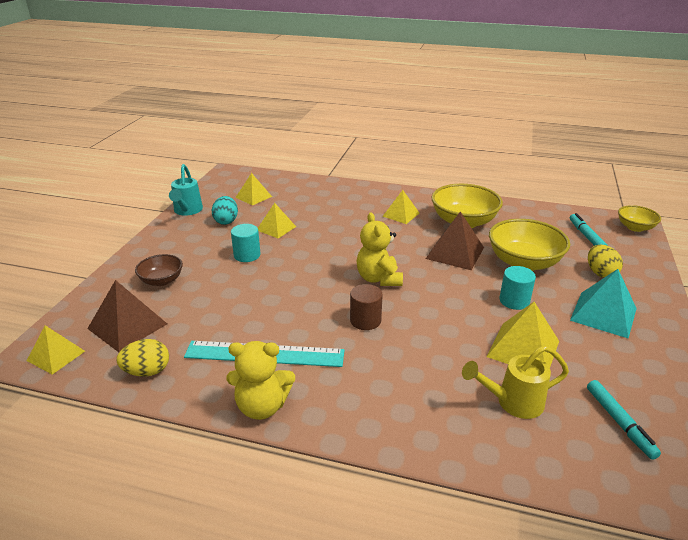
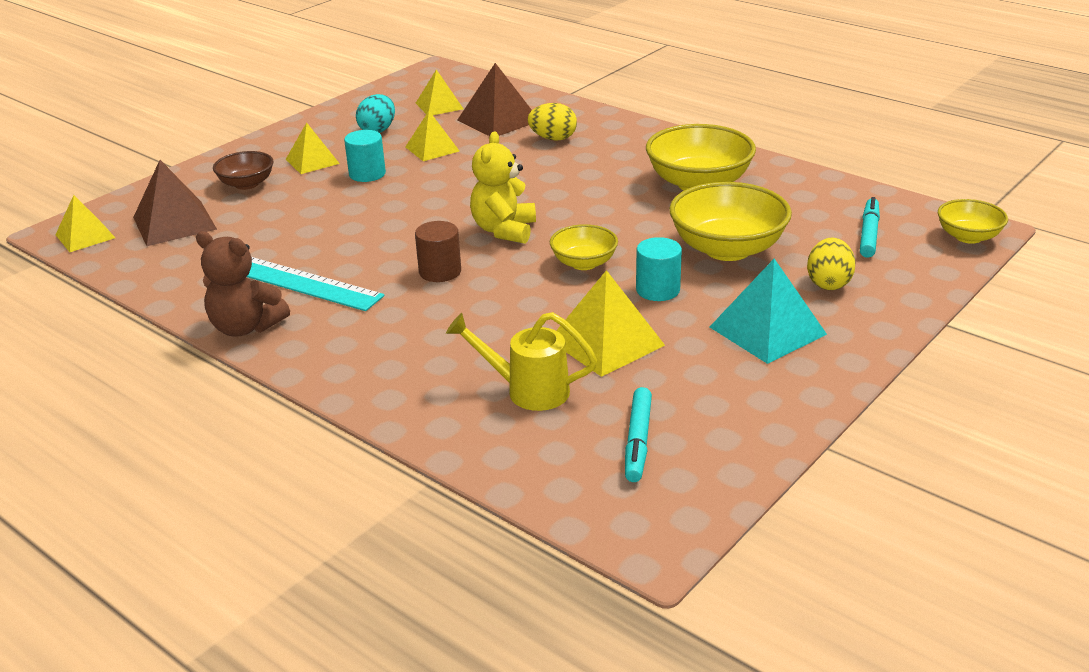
camera: 25 degrees right, 0 degrees up
yellow egg [116,339,169,377] -> yellow egg moved to [528,103,577,141]
turquoise watering can [169,164,203,216] -> none
yellow teddy bear [226,341,295,420] -> brown teddy bear [196,231,290,337]
yellow pyramid [382,190,420,224] -> yellow pyramid moved to [286,123,340,174]
brown pyramid [426,211,484,270] -> brown pyramid moved to [458,63,532,136]
none -> yellow bowl [550,224,618,270]

